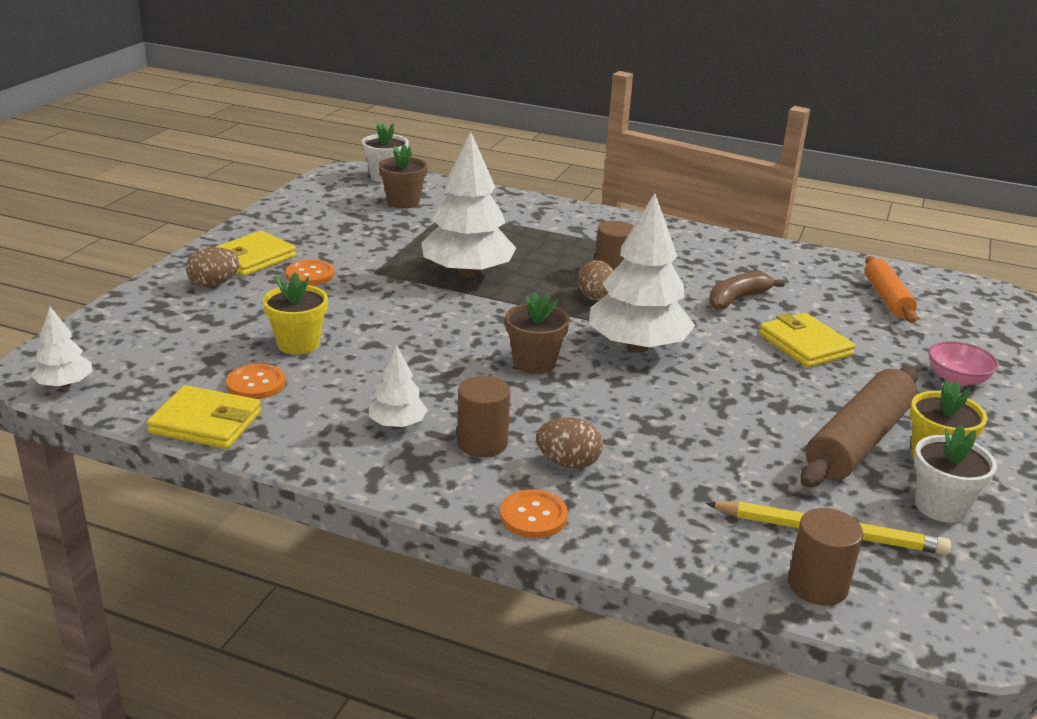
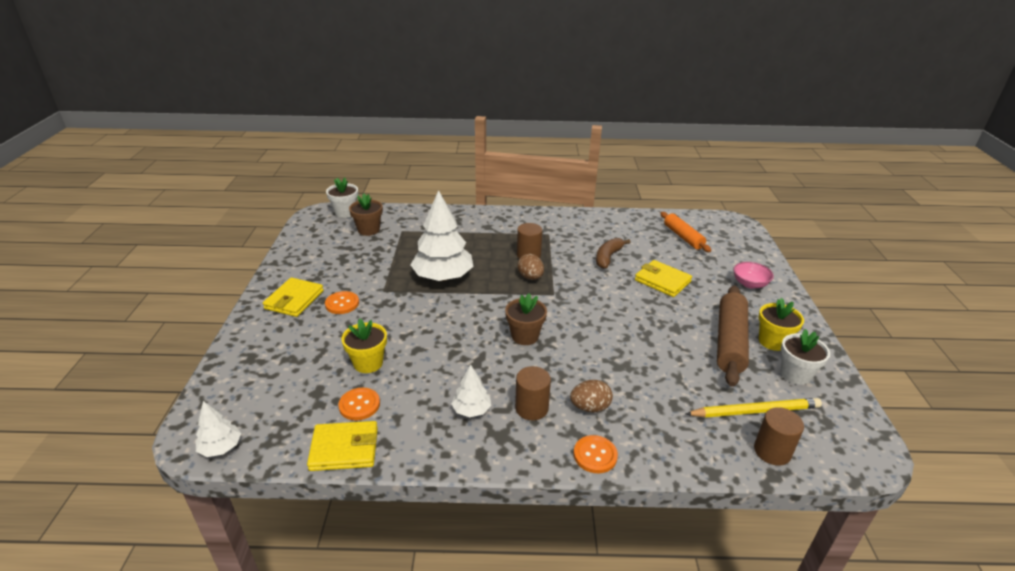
camera: 20 degrees left, 5 degrees up
brown egg [186,247,239,287] -> none
white tree [589,193,695,352] -> none

